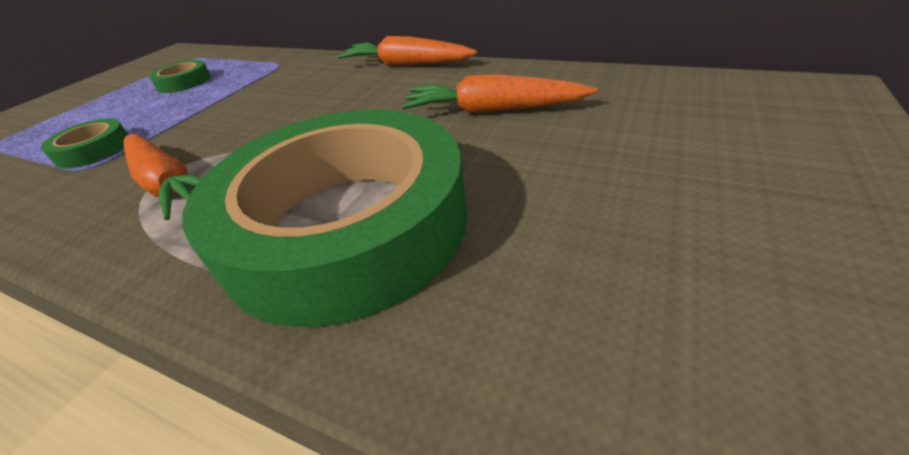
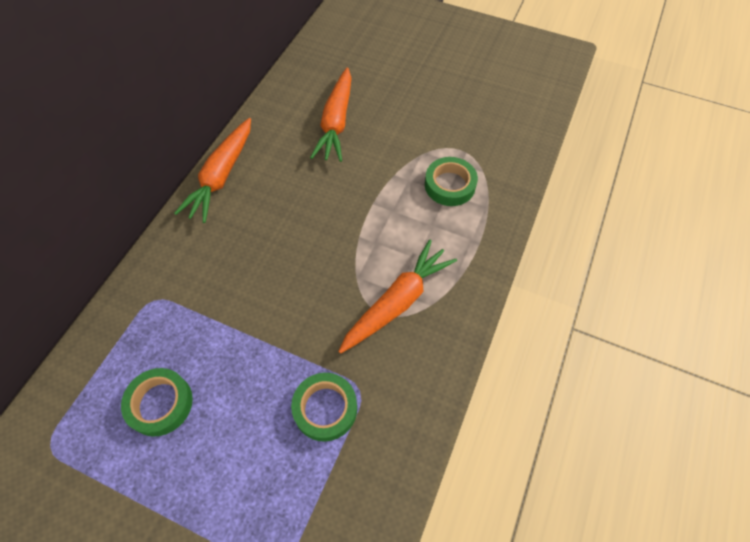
camera: 95 degrees left, 20 degrees up
green tape [182,110,467,327] -> green tape [425,157,478,206], size x0.40

